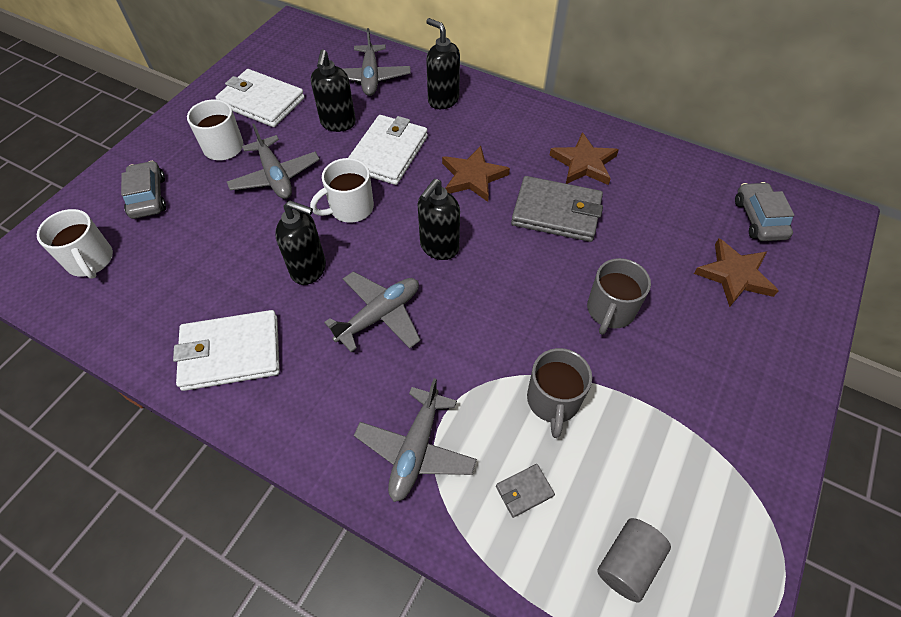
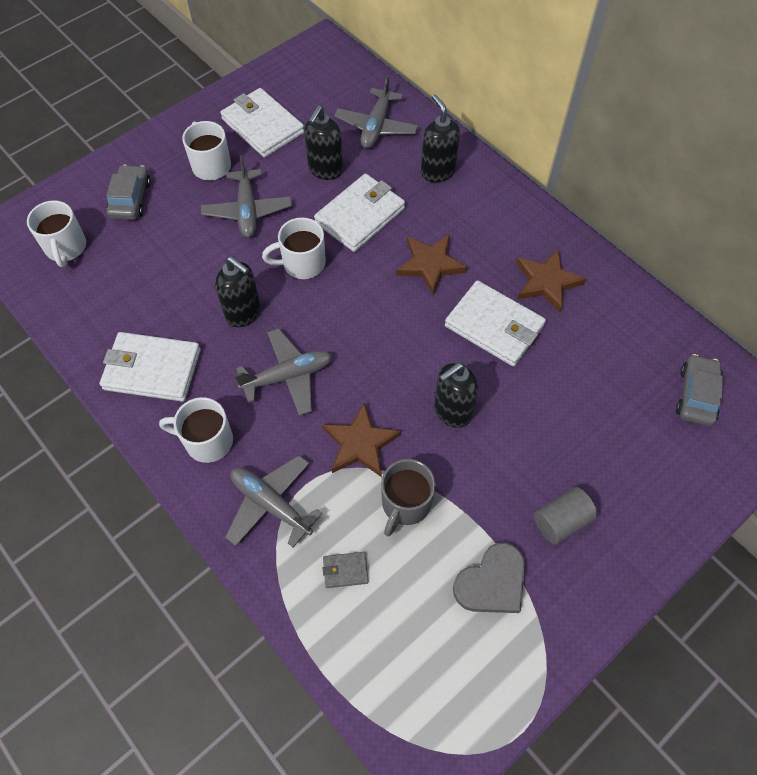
camera: 20 degrees right, 5 degrees up
grey plane [354,378,477,502] -> grey plane turned 90 degrees clockwise [225,455,323,547]
black soap dispenser [417,179,460,260] -> black soap dispenser moved to [434,363,478,428]
grey wallet [511,176,603,242] -> white wallet [445,280,546,367]
grey mug [587,258,651,335] -> none
grey cylinder [597,518,671,603] -> grey cylinder moved to [534,487,598,545]
brown star [694,238,779,307] -> brown star moved to [322,403,401,477]
none -> white mug [159,397,233,463]
none -> grey heart [453,542,525,613]

